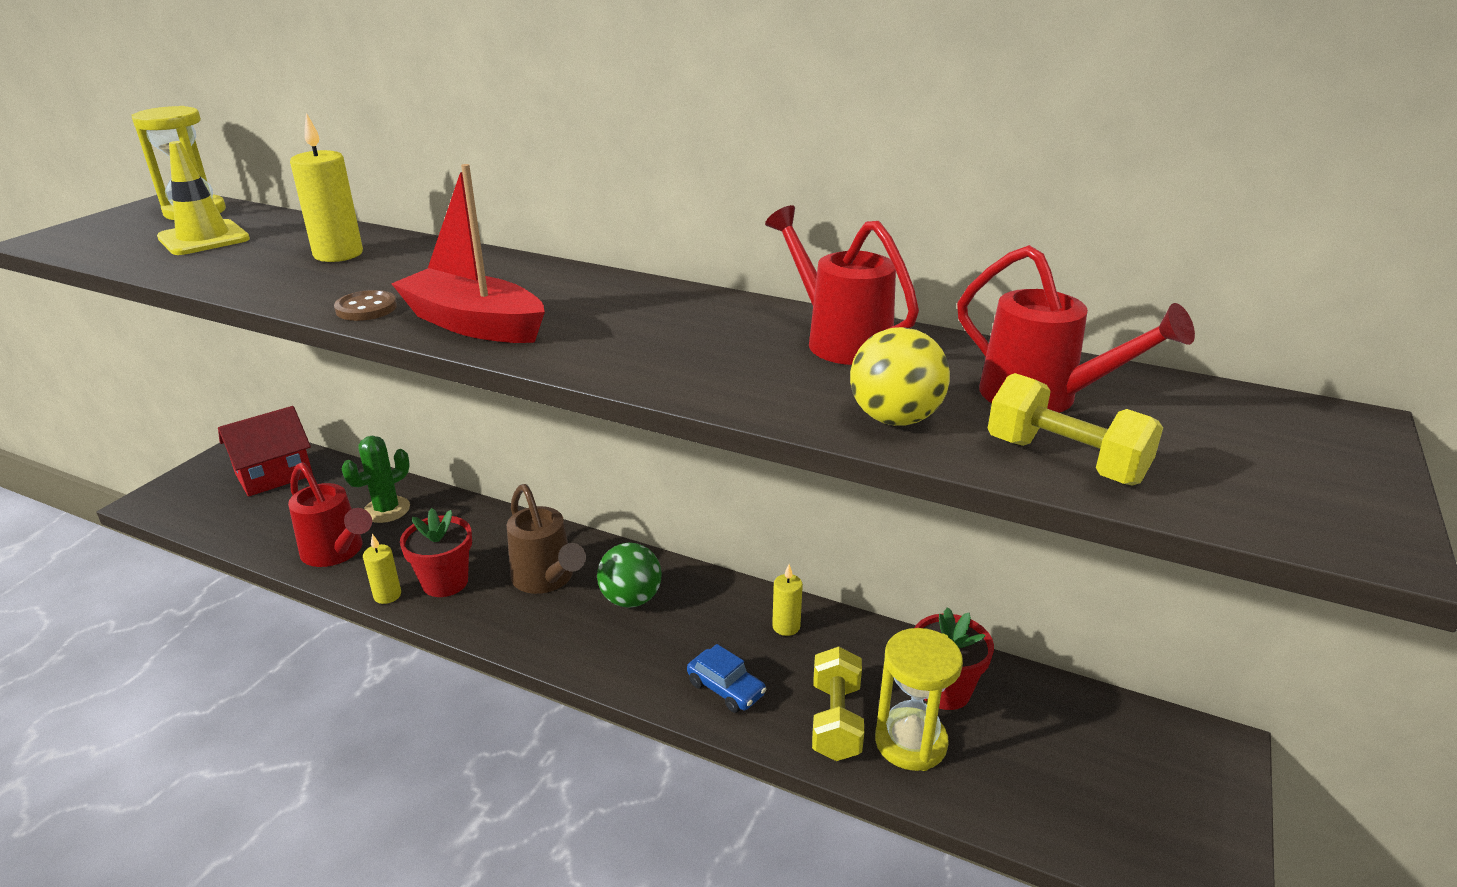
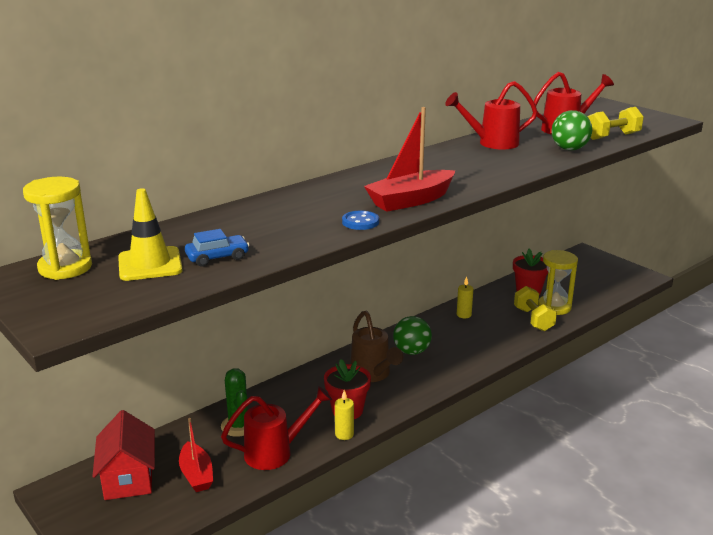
camera: 65 degrees left, 5 degrees down
yellow candle [290,113,363,262] -> none
brown button [334,290,397,321] -> blue button [342,210,379,230]
brown watering can [507,484,586,594] -> brown watering can turned 75 degrees clockwise [350,310,403,382]
blue car [687,644,767,713] -> blue car moved to [185,229,249,267]
yellow dumbbell [812,646,864,761] -> yellow dumbbell turned 45 degrees clockwise [514,286,557,331]
yellow ball [850,327,950,426] -> green ball [551,110,592,150]
none -> red boat [179,418,213,492]

